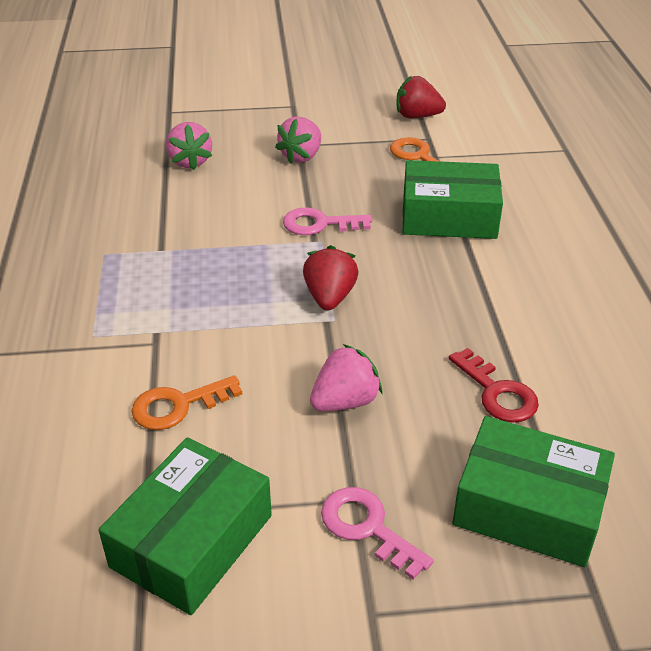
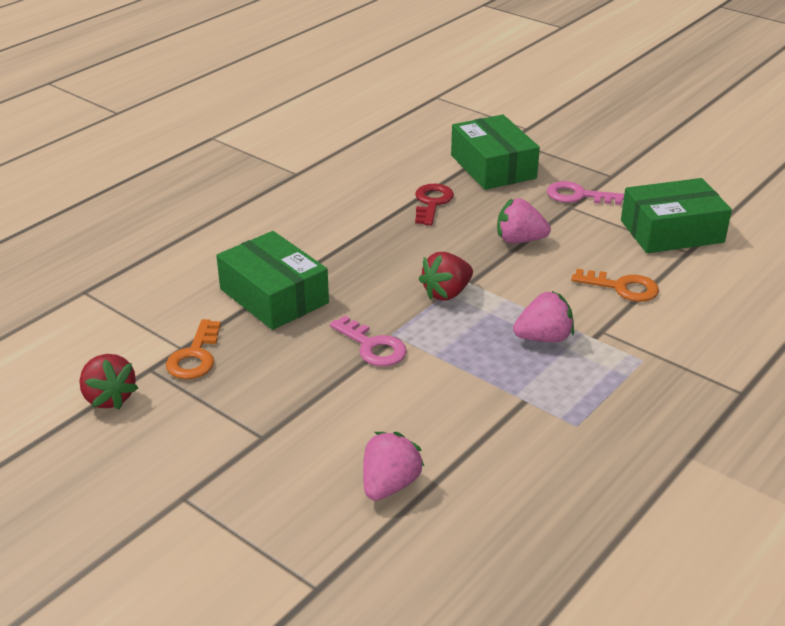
camera: 135 degrees left, 5 degrees down
pink strawberry [275,116,321,164] -> pink strawberry moved to [513,291,574,342]
pink key [321,487,434,580] -> pink key turned 105 degrees clockwise [547,181,624,205]

